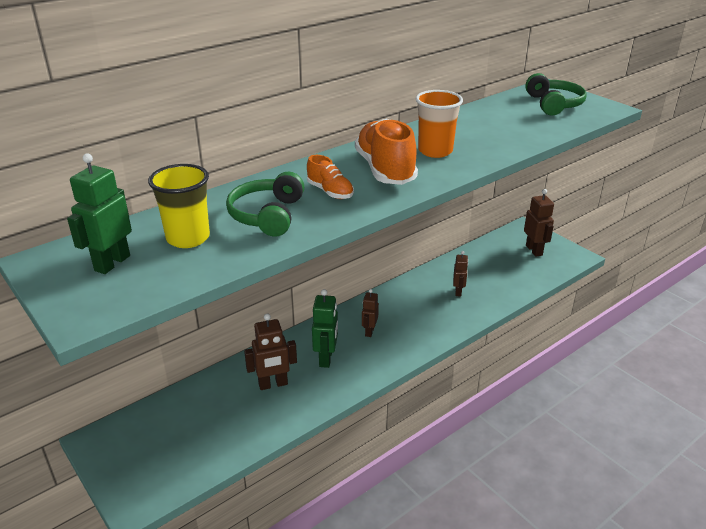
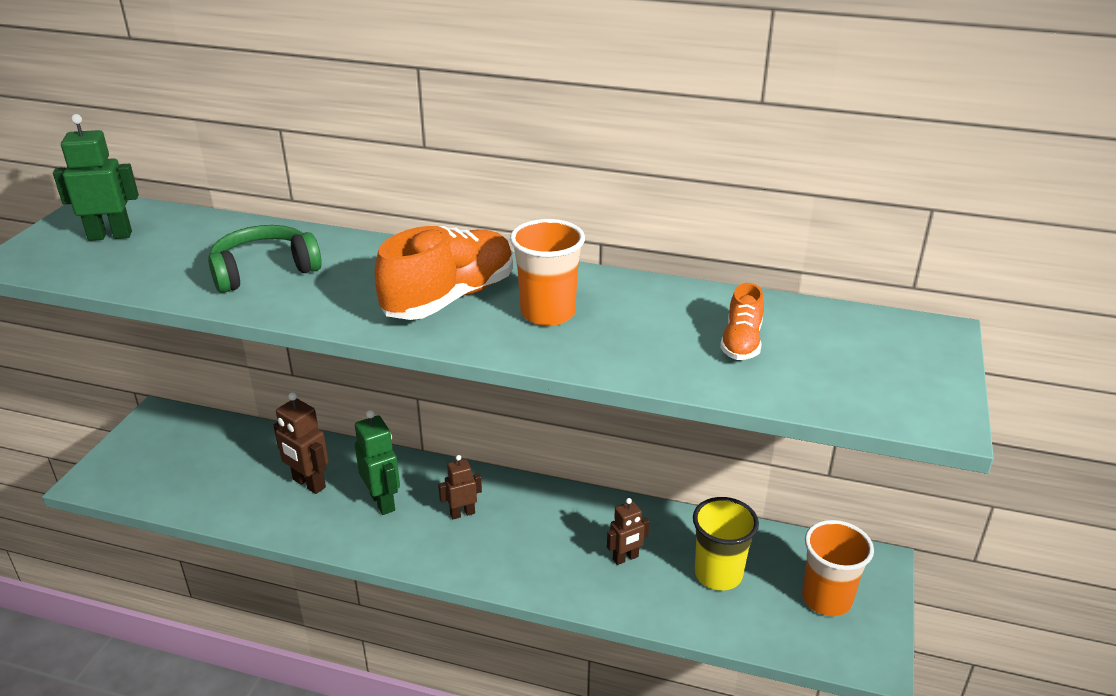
camera: 55 degrees right, 0 degrees up
yellow cup [148,164,210,248] -> yellow cup moved to [693,497,759,591]
orange shoe [307,155,354,199] -> orange shoe moved to [720,283,764,360]
green robot [312,289,338,368] -> green robot turned 90 degrees counterclockwise [355,409,400,515]
brown robot [524,189,554,257] -> orange cup [802,520,874,616]
green headphones [525,73,587,116] -> none

